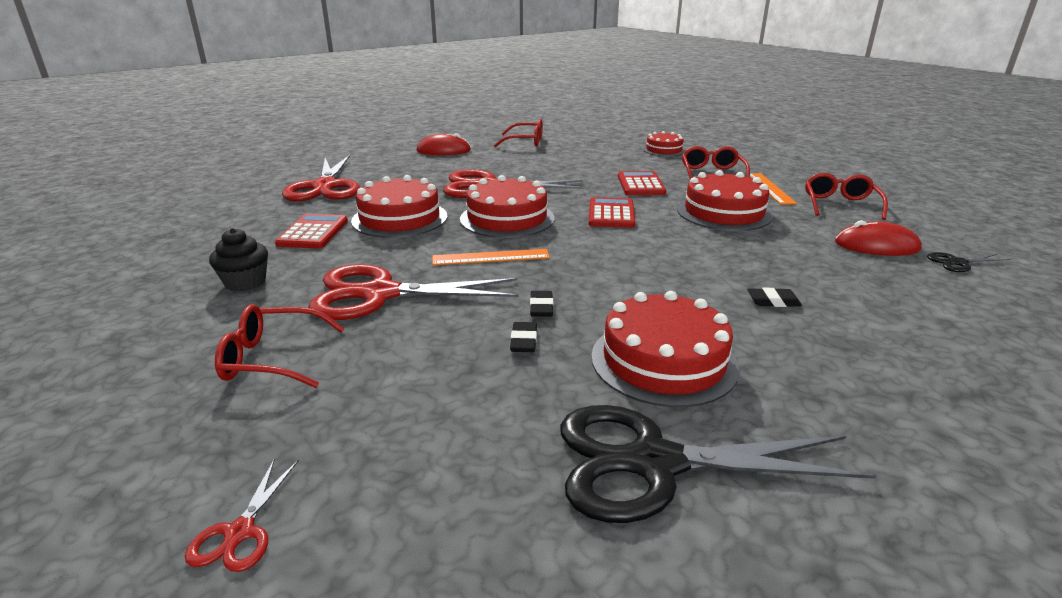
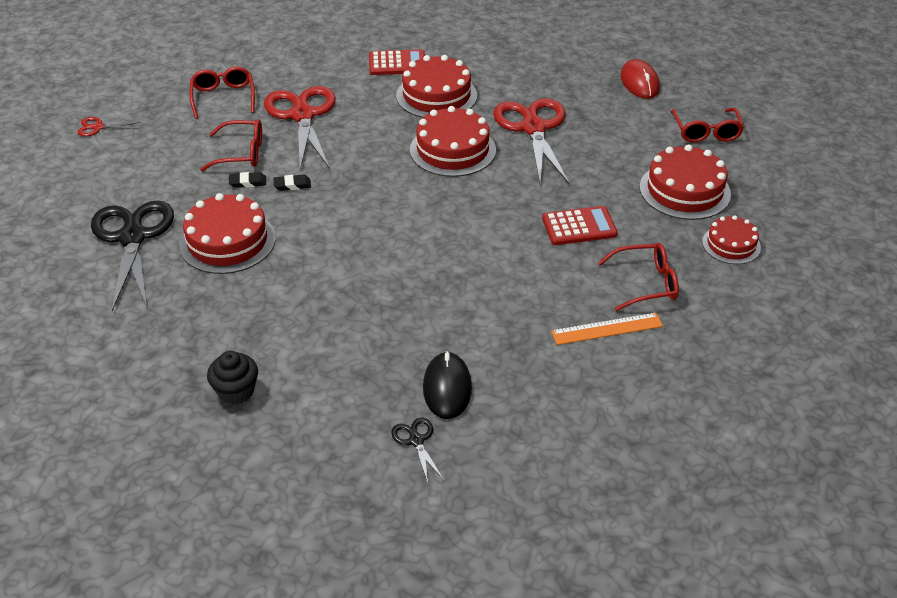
camera: 80 degrees right, 15 degrees up
black cupcake [209,228,268,291] -> black cupcake moved to [207,351,258,404]
red scissors [282,155,360,201] -> none
orange ruler [432,249,550,265] -> none
red calculator [589,197,636,228] -> none
red cake [677,170,773,231] -> red cake moved to [640,144,731,220]
black eraser [747,288,802,307] -> none
red glasses [805,173,888,220] -> red glasses moved to [200,119,262,171]
red mouse [835,220,922,256] -> black mouse [423,351,472,419]

